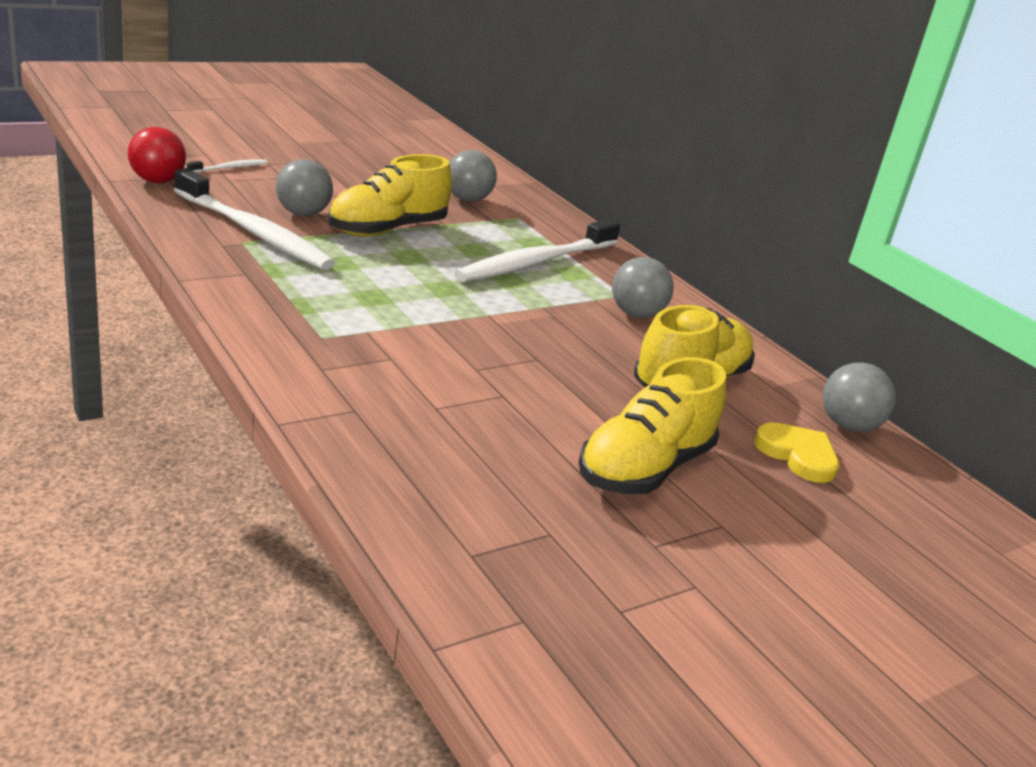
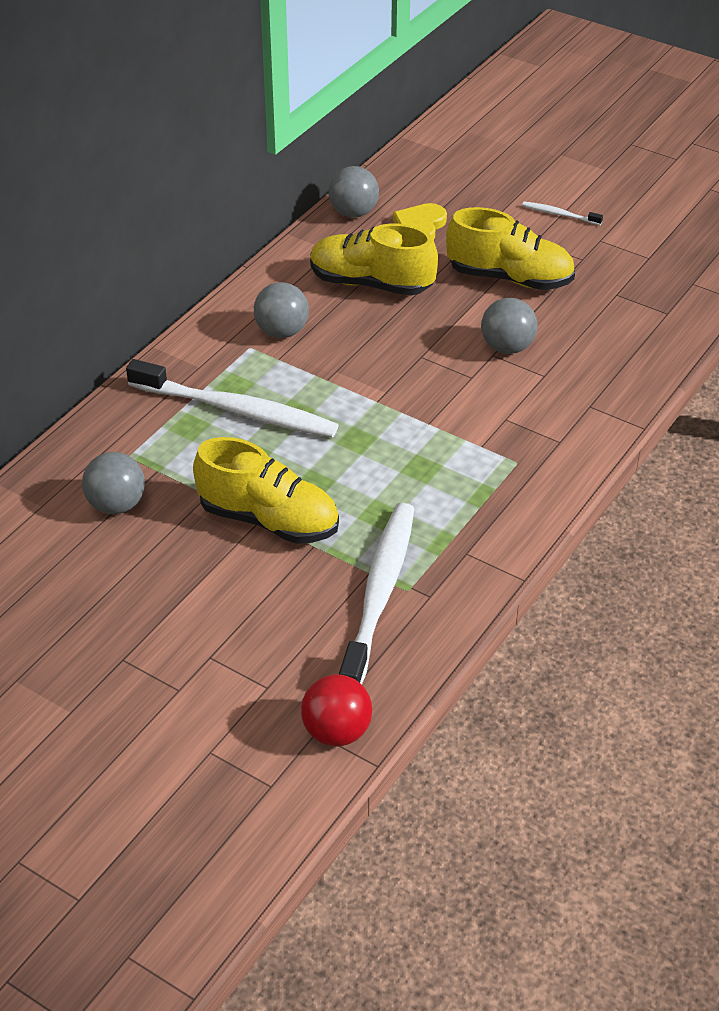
camera: 110 degrees left, 15 degrees up
white toothbrush [187,159,268,173] -> white toothbrush moved to [522,201,603,225]
grey ball [276,159,333,216] -> grey ball moved to [481,298,537,354]

